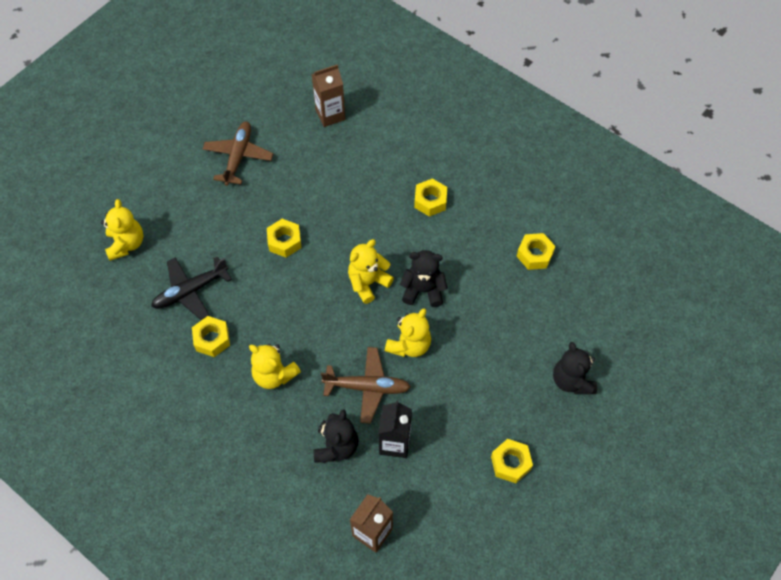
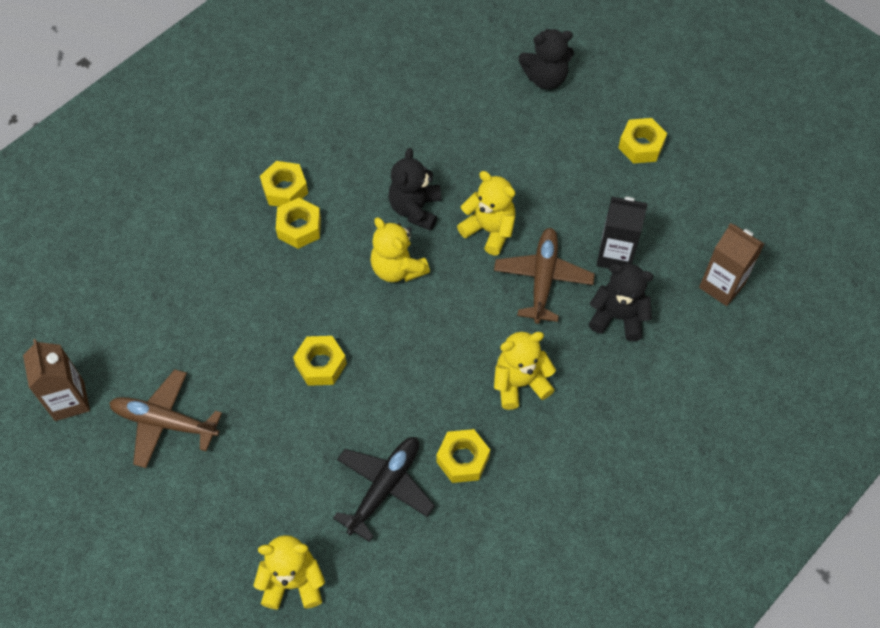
camera: 85 degrees left, 0 degrees up
black plane [151,257,232,320] -> black plane turned 120 degrees counterclockwise [333,437,435,542]
yellow teddy bear [249,344,301,389] -> yellow teddy bear turned 150 degrees counterclockwise [494,332,556,410]
brown carton [311,64,345,127] -> brown carton moved to [23,339,90,421]
yellow nut [516,233,555,270] -> yellow nut moved to [276,198,321,249]

